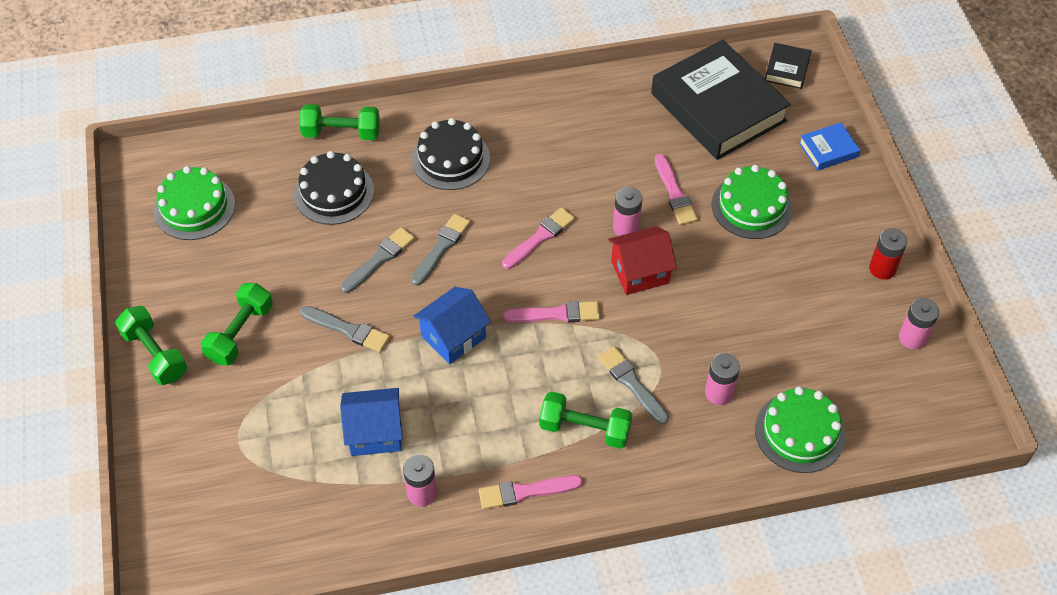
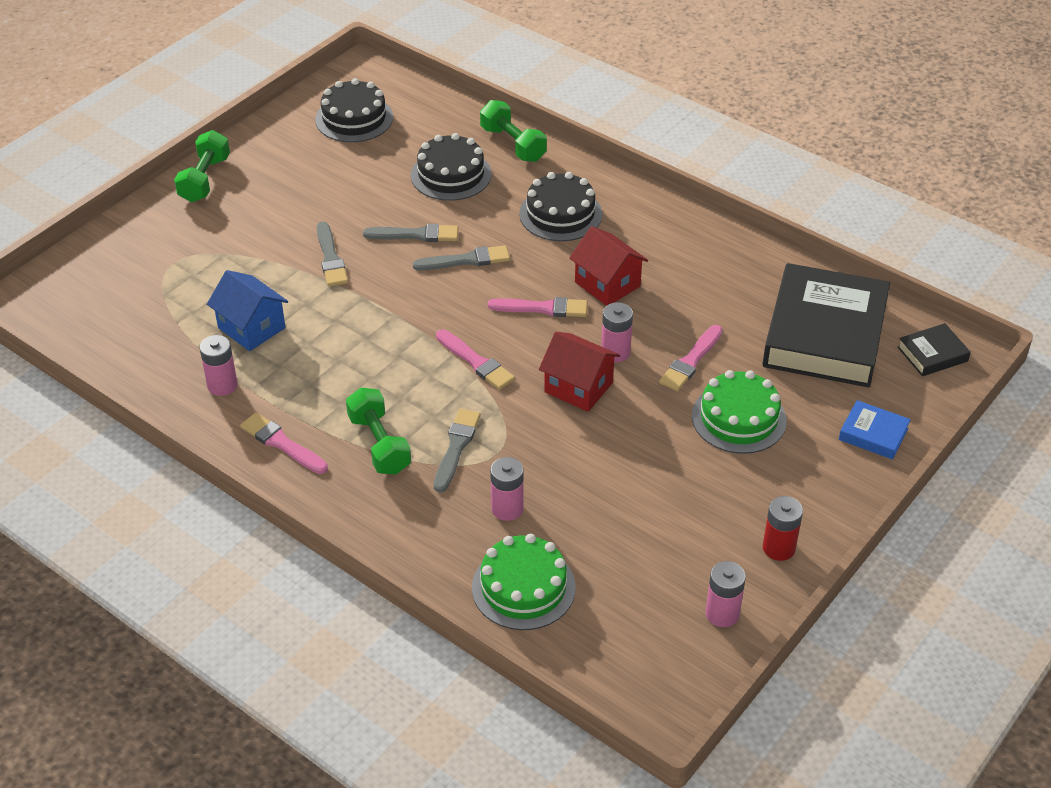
camera: 50 degrees right, 10 degrees down
green cake [154,166,235,240] -> black cake [315,78,393,142]
green dumbbell [201,283,273,365] -> none
blue house [413,287,491,364] -> none
none -> red house [569,226,648,306]

